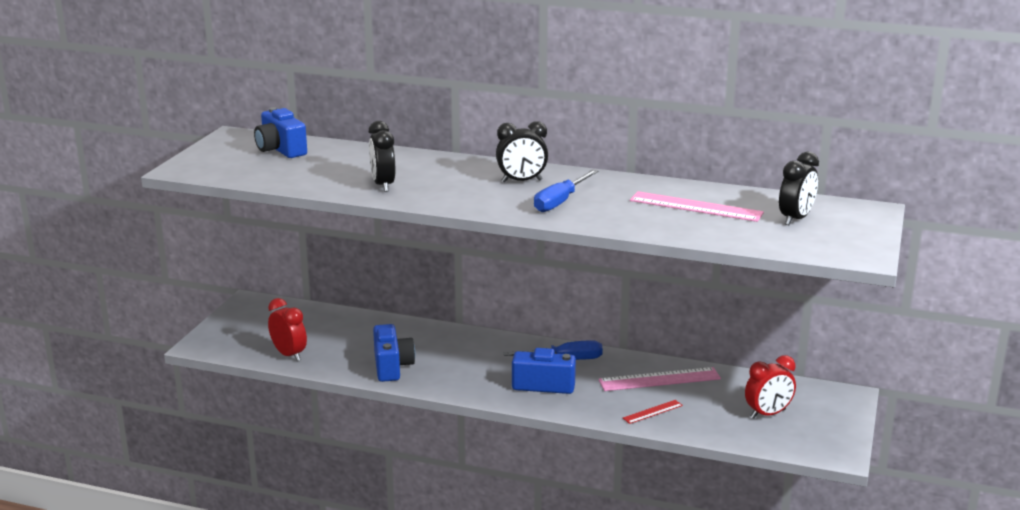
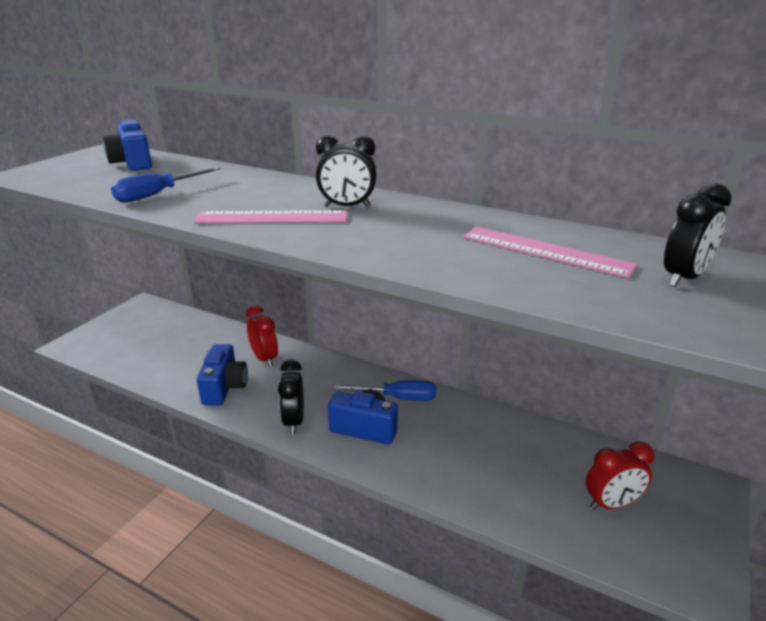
camera: 10 degrees right, 5 degrees up
red clock [268,298,307,361] -> red clock moved to [246,305,278,367]
black clock [369,121,395,192] -> black clock moved to [278,359,304,434]
blue screwdriver [534,170,598,212] -> blue screwdriver moved to [111,167,220,203]
pink ruler [599,367,721,391] -> pink ruler moved to [194,210,348,223]
red ruler [623,400,683,424] -> none

